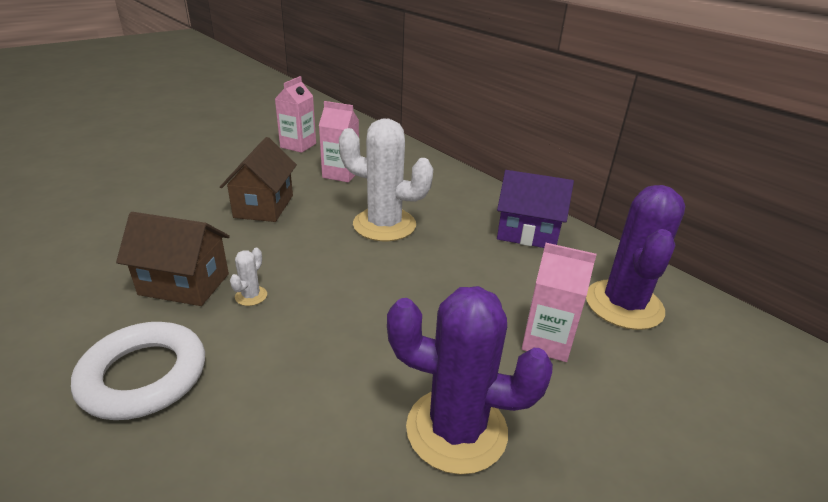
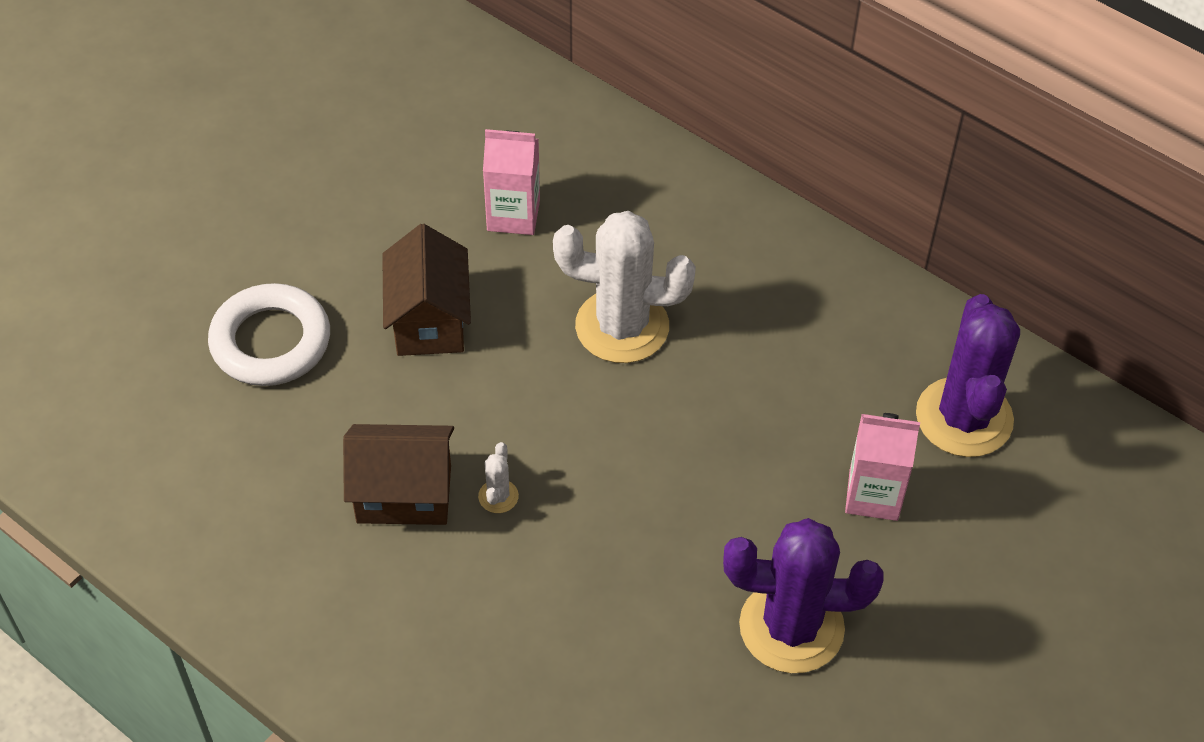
camera: 10 degrees left, 20 degrees up
white ring [71,322,205,420] -> white ring moved to [208,283,330,386]
pink carton [275,76,316,153] -> none
purple house [497,170,574,248] -> none

